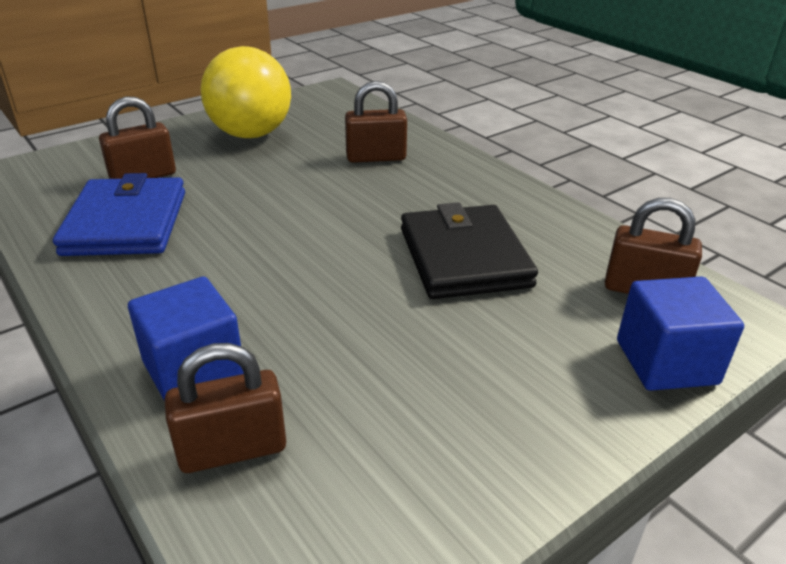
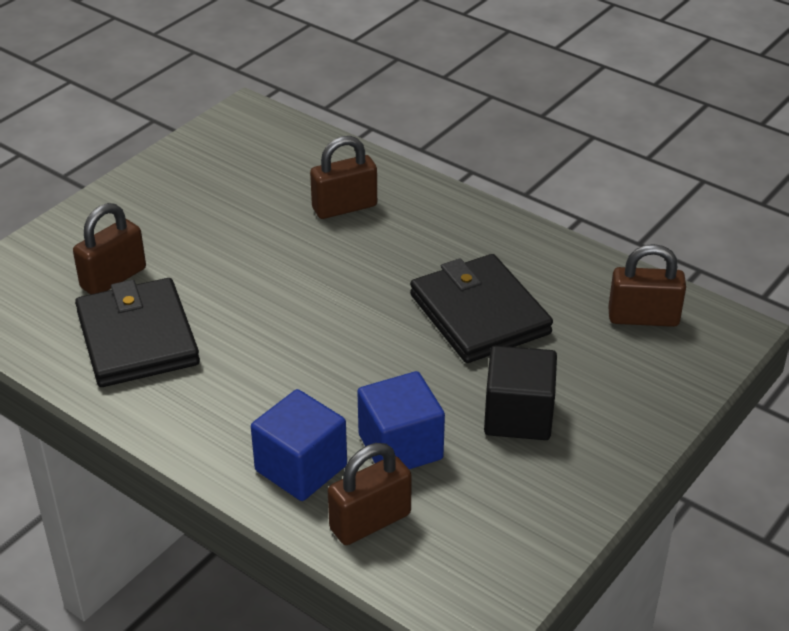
camera: 15 degrees left, 5 degrees up
blue wallet [53,173,185,256] -> black wallet [75,278,200,387]
yellow ball [201,46,291,138] -> none
blue cube [617,276,744,391] -> blue cube moved to [357,371,445,469]
none -> black cube [484,346,557,440]

